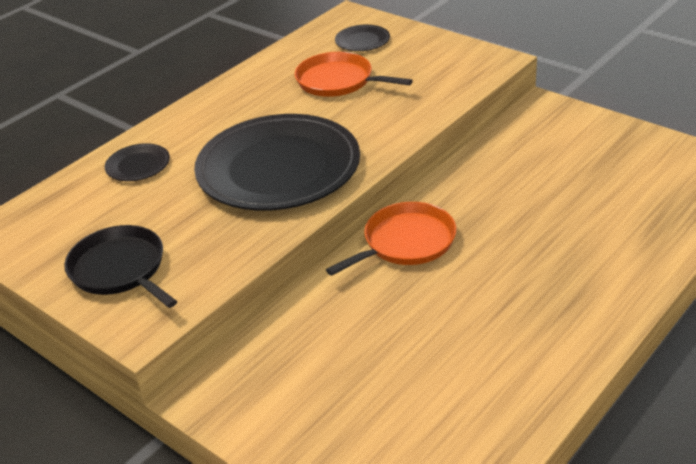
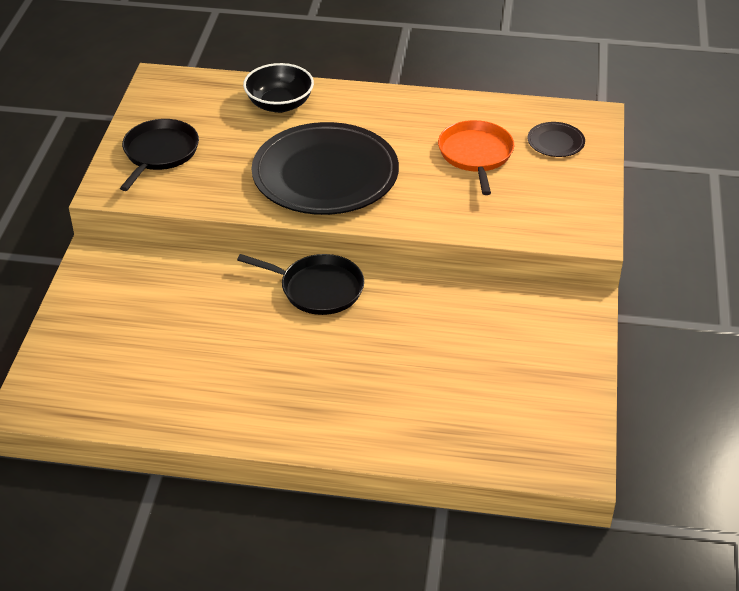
camera: 55 degrees right, 5 degrees up
black plate [105,143,170,181] -> black bowl [243,63,314,113]
orange pan [326,202,456,276] -> black pan [237,254,364,315]

